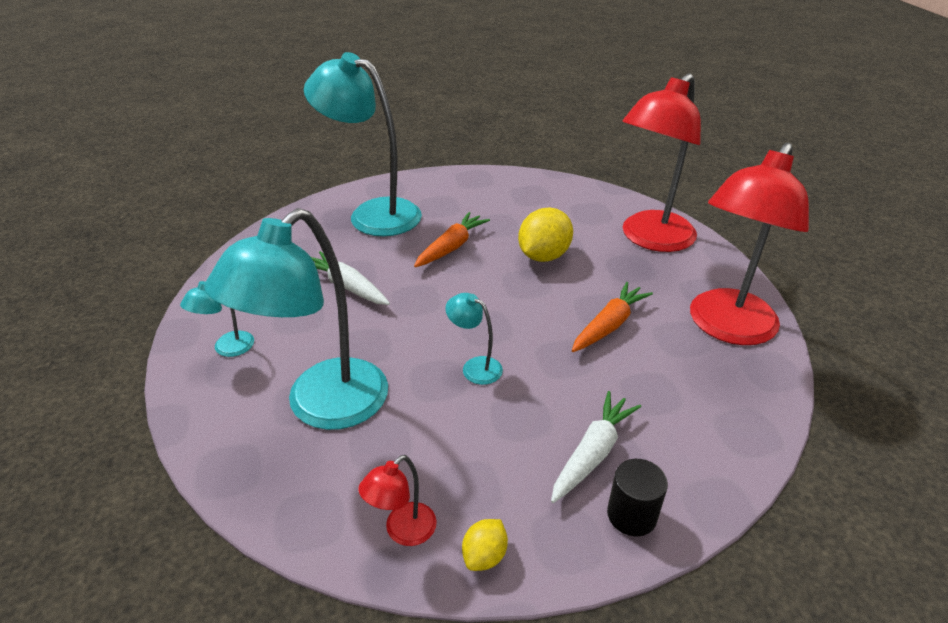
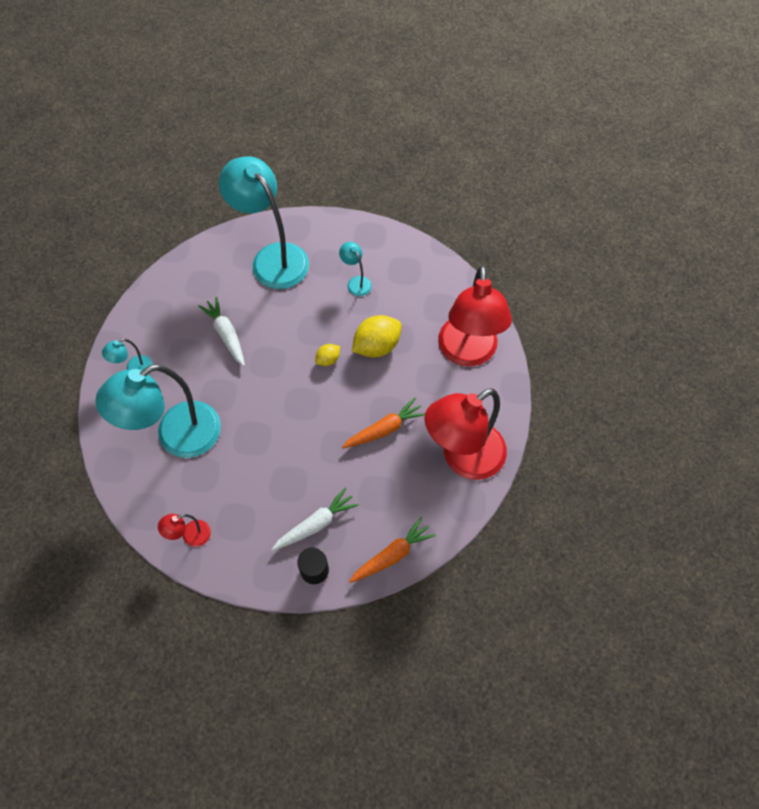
camera: 20 degrees right, 25 degrees up
orange carrot [414,212,490,267] -> orange carrot moved to [349,517,436,583]
turquoise lamp [445,293,503,385] -> turquoise lamp moved to [339,242,372,296]
yellow lemon [462,519,508,571] -> yellow lemon moved to [315,344,340,366]
red lamp [622,73,701,252] -> red lamp turned 60 degrees counterclockwise [438,266,512,367]

